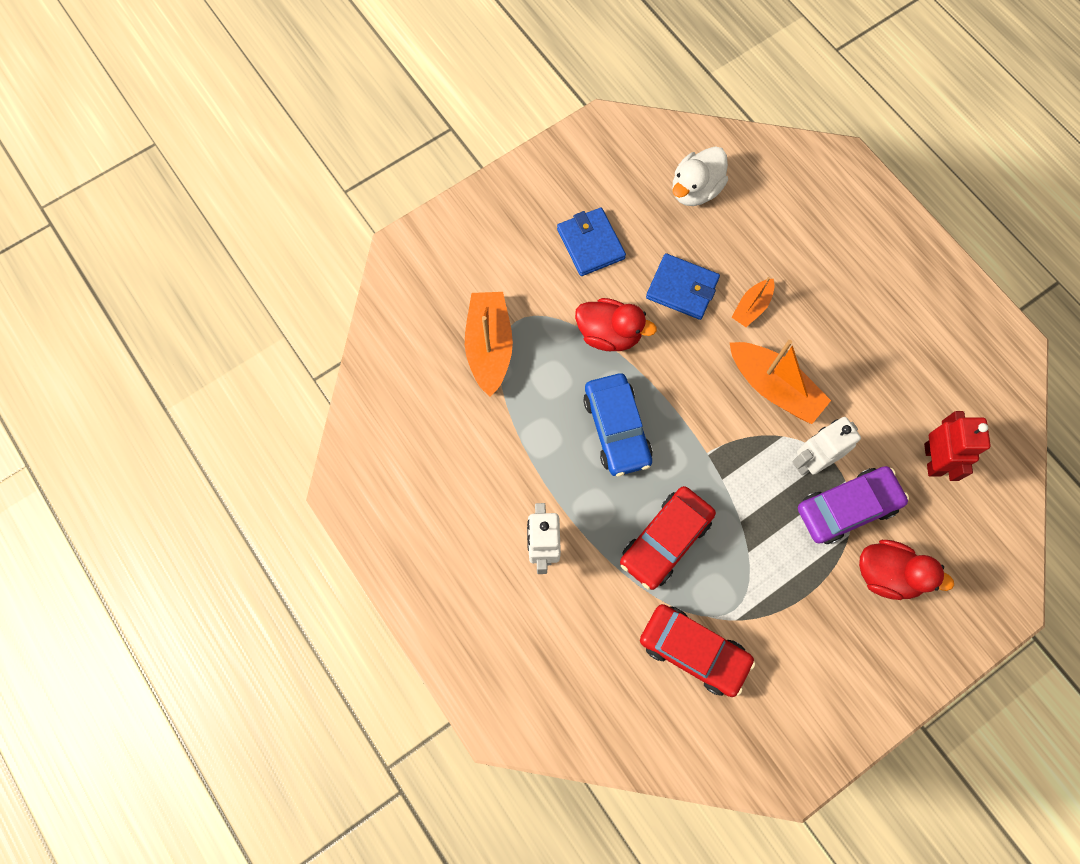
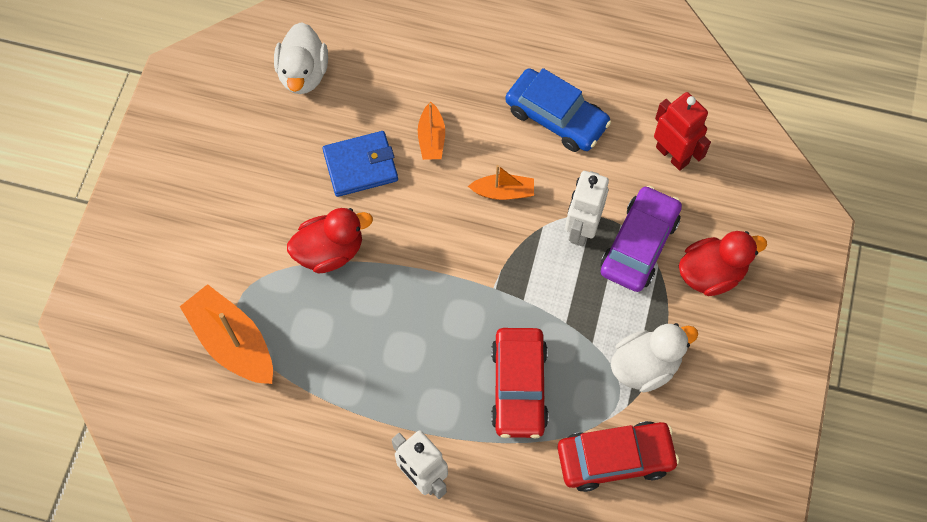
camera: 40 degrees left, 5 degrees down
blue wallet [557,208,626,276] -> none
blue car [583,373,653,476] -> blue car moved to [505,68,611,152]
orange boat [730,340,831,424] -> orange boat [468,165,534,200], size x0.56
none -> white duck [611,323,698,392]

